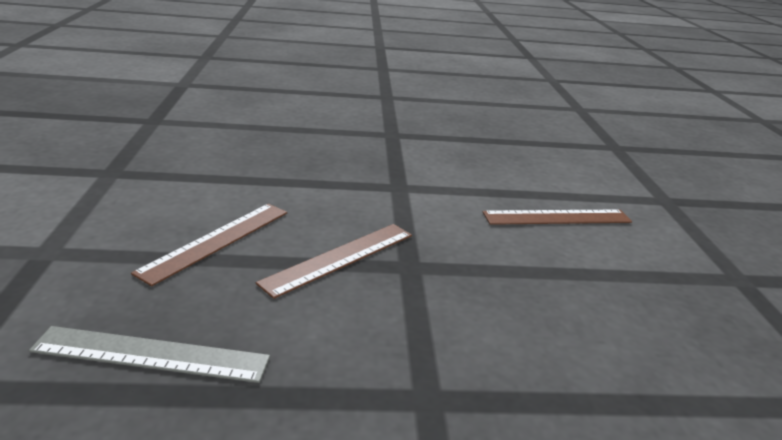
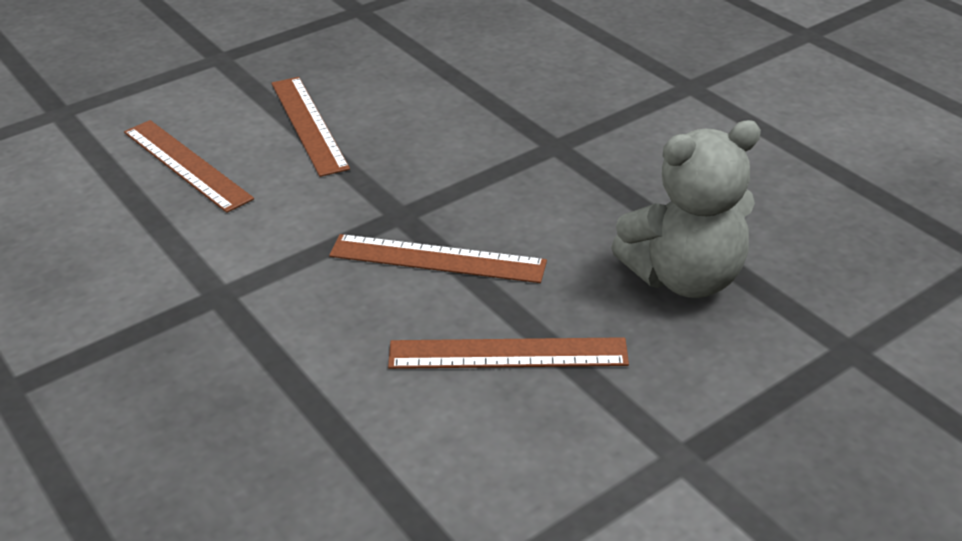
camera: 120 degrees left, 10 degrees up
grey ruler [29,326,270,383] -> grey teddy bear [611,120,761,298]
none -> brown ruler [272,77,350,177]

